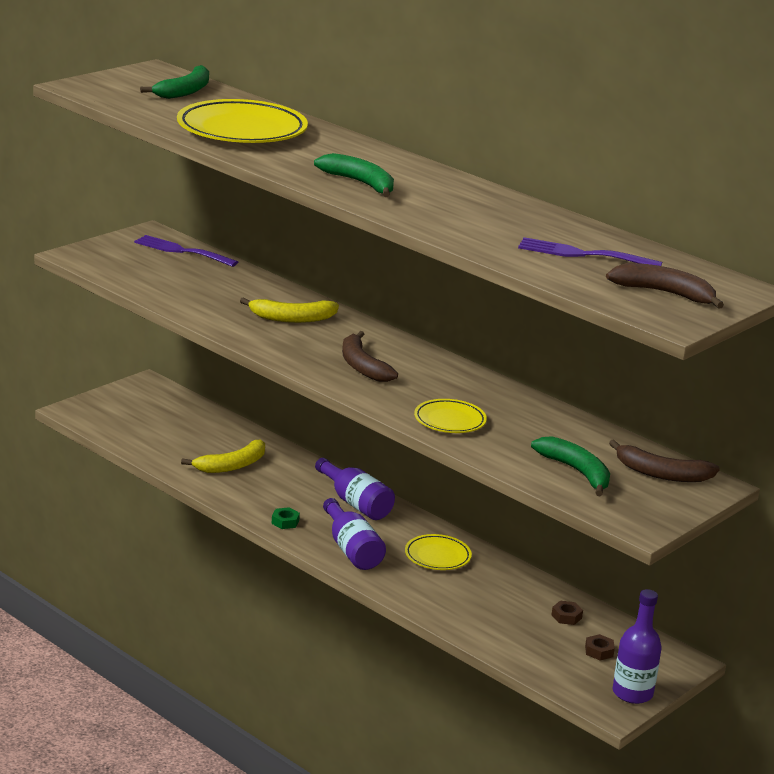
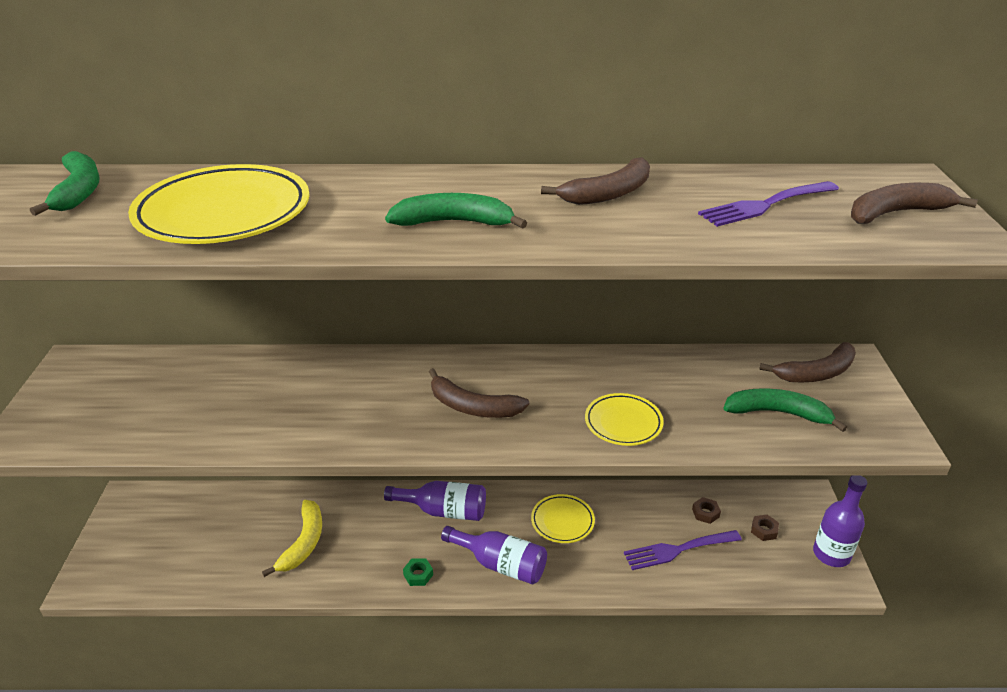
camera: 40 degrees left, 10 degrees up
purple fork [134,235,238,267] -> purple fork moved to [624,530,742,570]
yellow banana [240,298,339,323] -> none
none -> brown banana [541,157,650,205]

